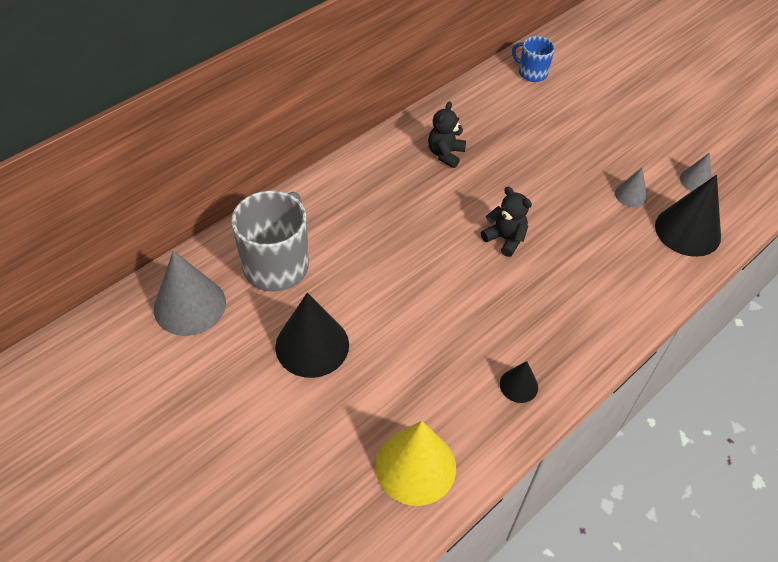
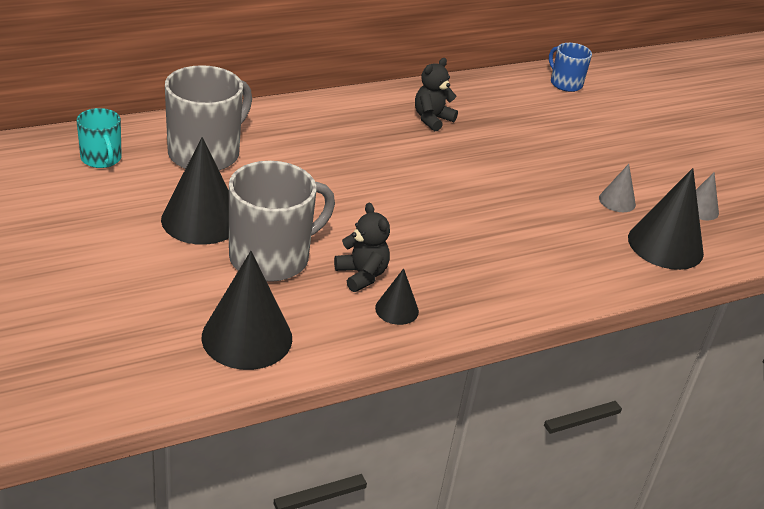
camera: 15 degrees right, 15 degrees down
grey cone [154,250,226,336] -> turquoise mug [77,108,121,168]
yellow cone [375,421,456,506] -> black cone [202,251,292,370]
black teddy bear [481,187,532,257] -> black teddy bear moved to [334,203,390,292]
none -> grey mug [229,161,335,282]

